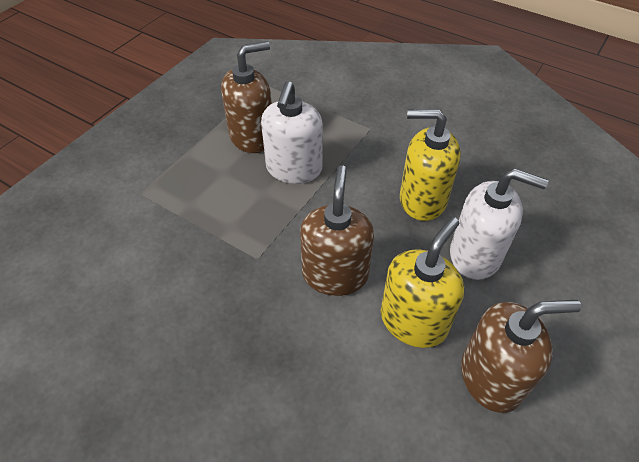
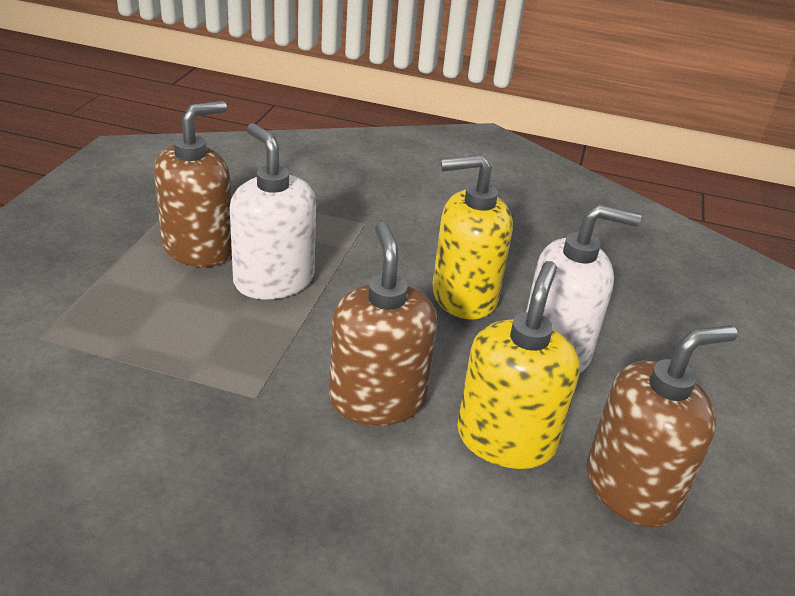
camera: 20 degrees left, 15 degrees down
white soap dispenser [261,81,323,184] -> white soap dispenser turned 150 degrees clockwise [230,123,316,299]

